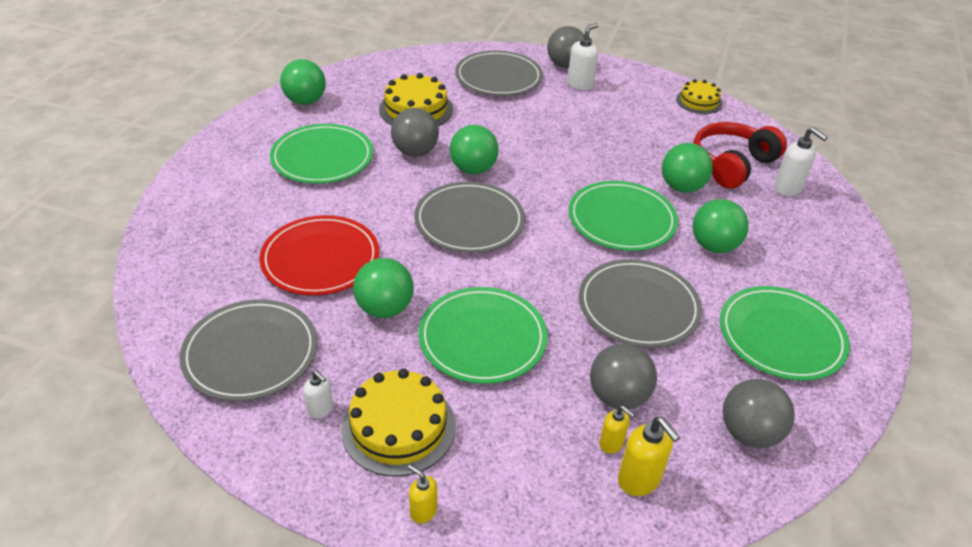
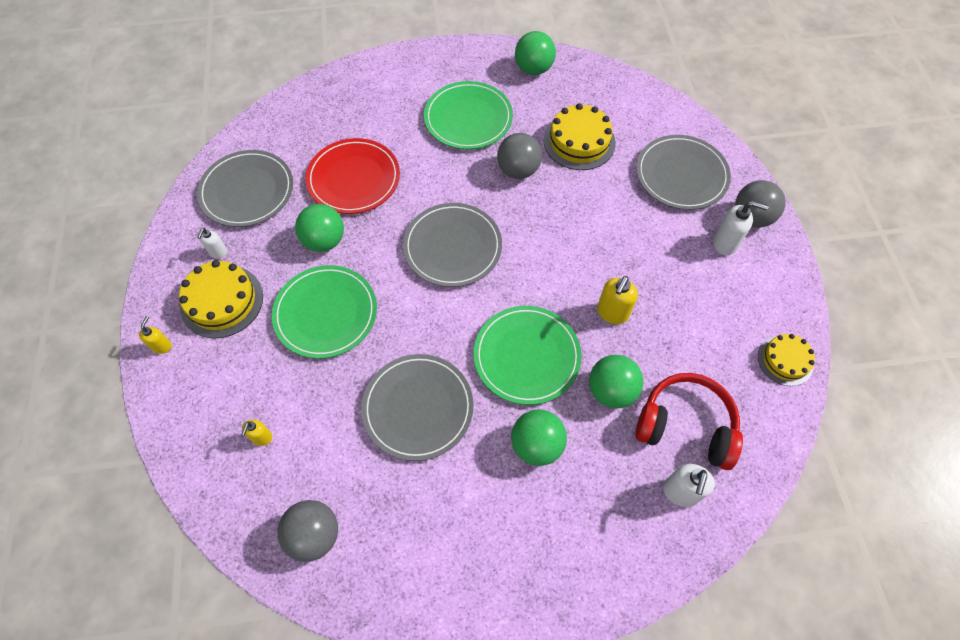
camera: 65 degrees right, 20 degrees up
green ball [450,125,499,174] -> none
grey ball [590,343,657,409] -> none
yellow soap dispenser [618,417,680,496] -> yellow soap dispenser moved to [597,276,638,324]
green plate [720,286,850,381] -> none

